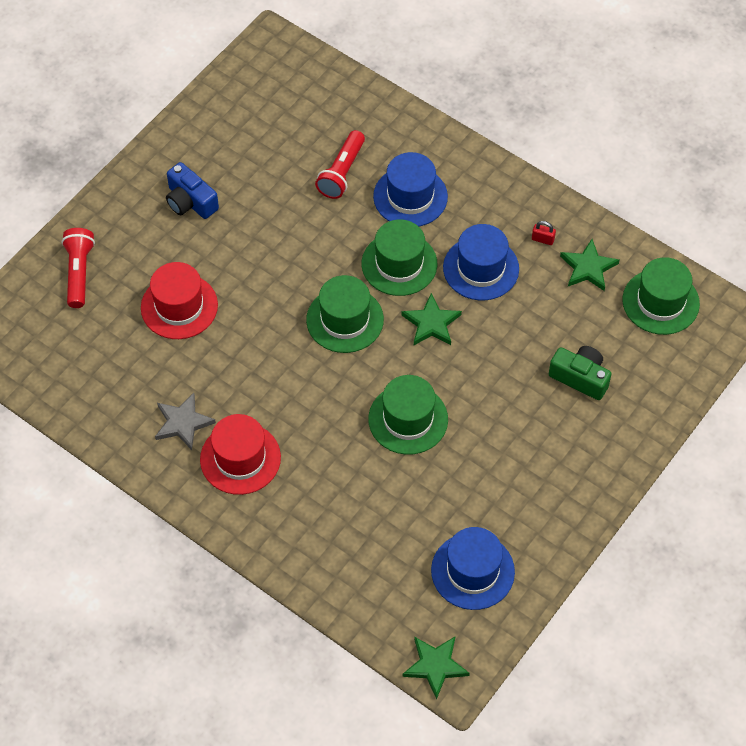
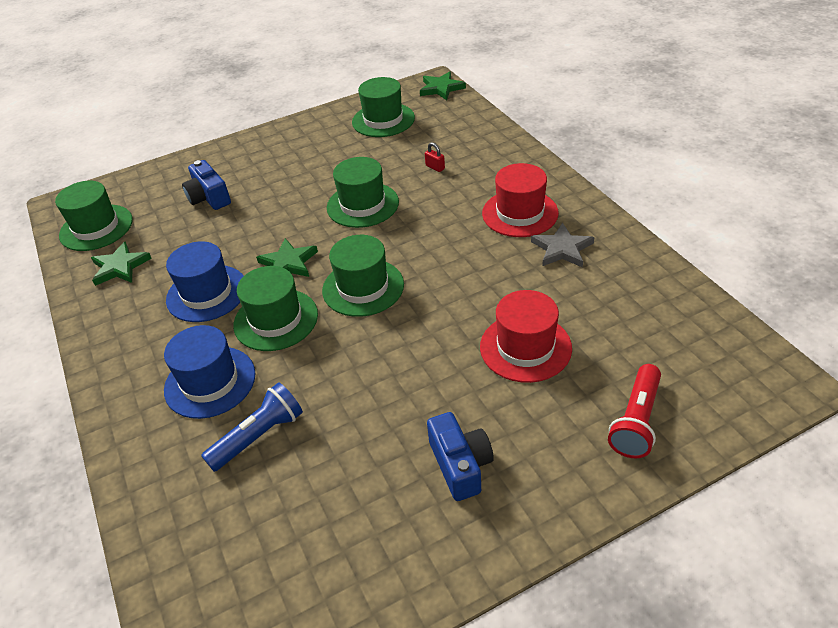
camera: 150 degrees left, 15 degrees down
red flashlight [315,130,365,199] -> blue flashlight [201,383,303,472]
blue hat [431,527,515,610] -> green hat [352,77,415,137]
red padlock [532,221,556,245] -> red padlock moved to [425,142,445,172]
green camera [549,346,612,400] -> blue camera [182,160,231,210]

